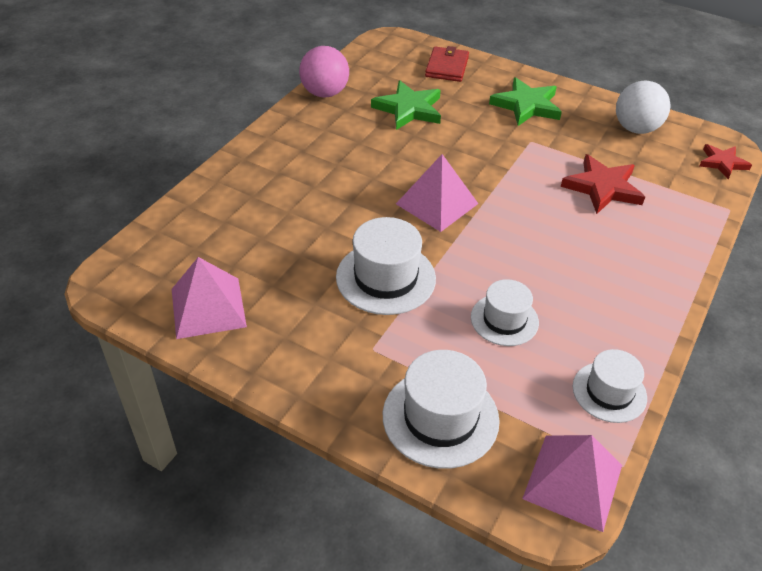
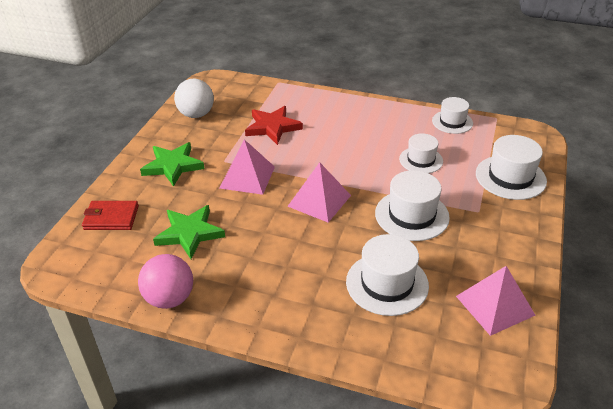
camera: 100 degrees left, 5 degrees down
pink pyramid [522,435,622,532] -> pink pyramid moved to [219,139,275,195]
red star [700,144,752,179] -> none
none -> white hat [346,234,429,316]

